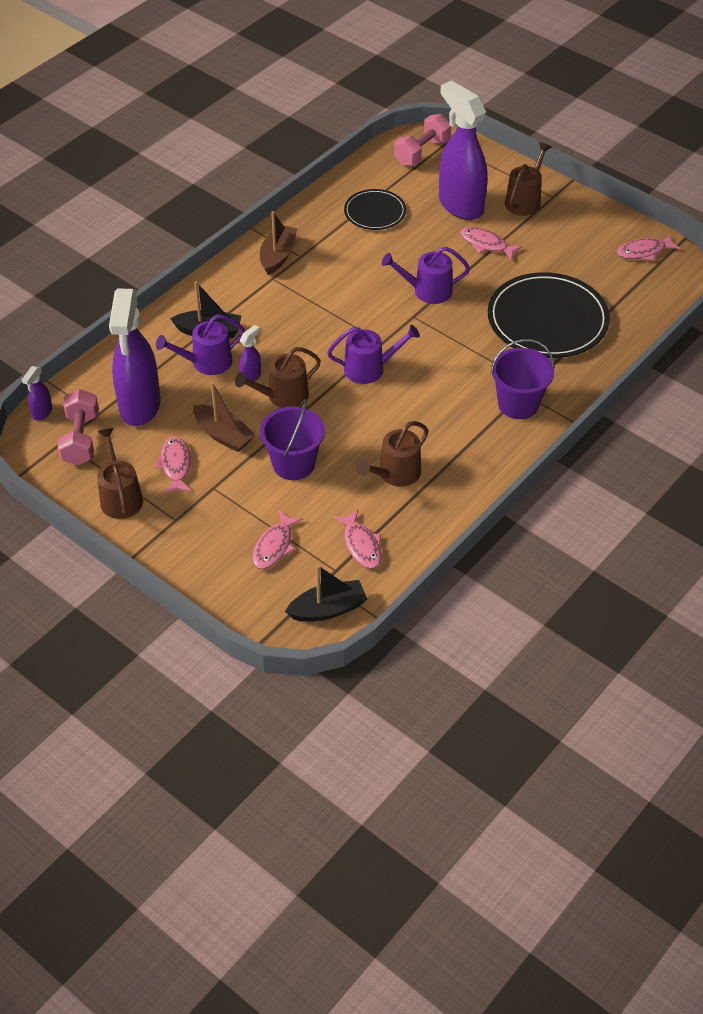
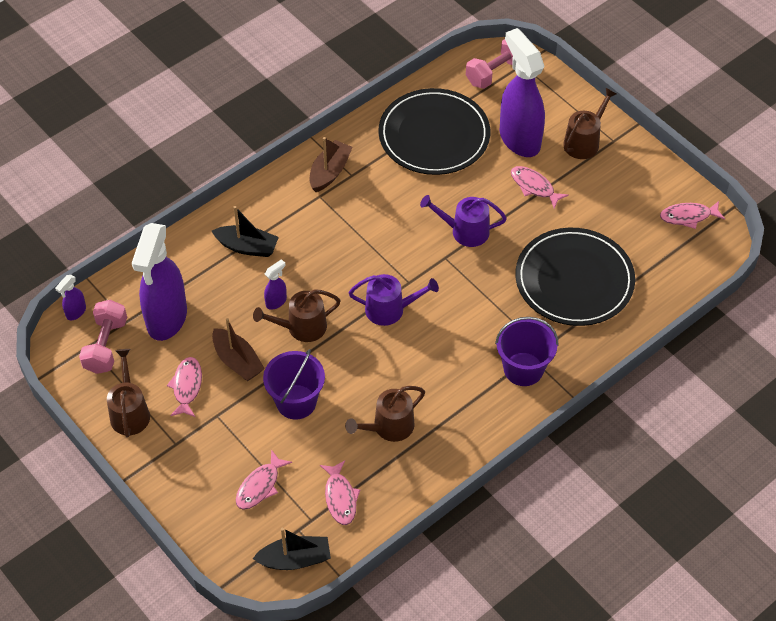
camera: 10 degrees right, 5 degrees up
purple watering can [156,314,245,375] -> none
black plate [344,189,406,230] -> black plate [378,88,490,175], size x1.82

